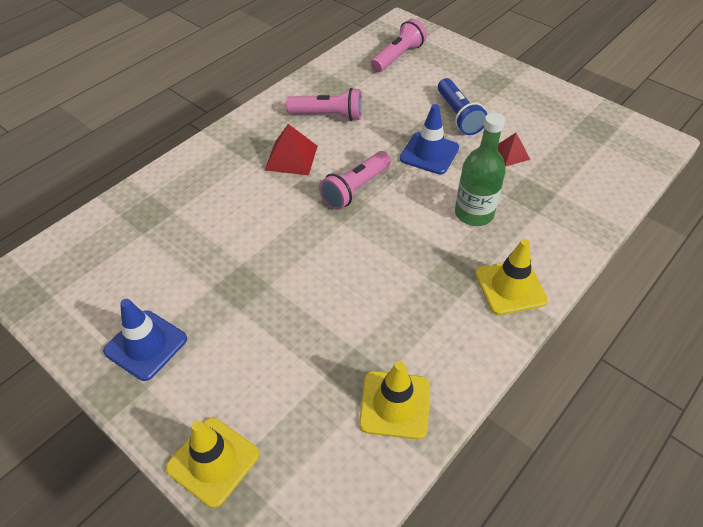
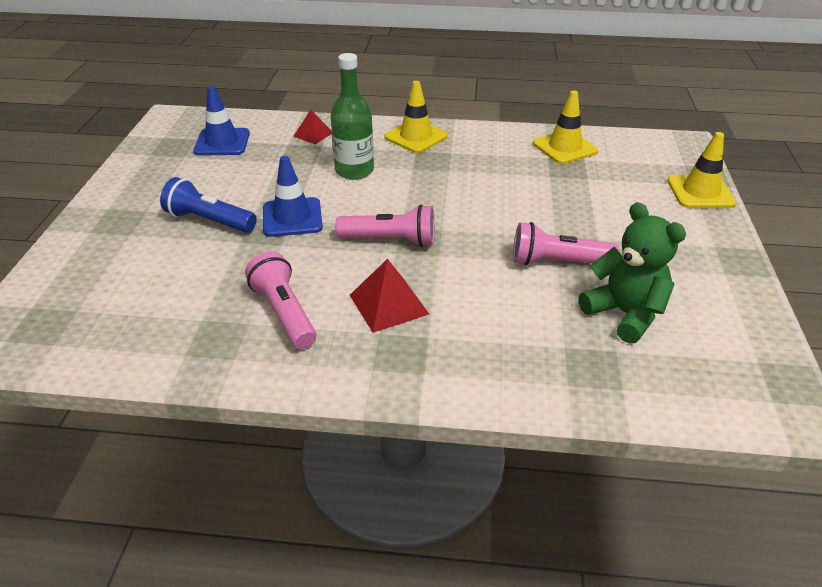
camera: 125 degrees left, 10 degrees down
blue traffic cone [103,299,187,381] -> blue traffic cone moved to [193,86,250,156]
pink flashlight [371,19,427,72] -> pink flashlight moved to [513,222,620,266]
blue flashlight [438,78,487,135] -> blue flashlight turned 105 degrees counterclockwise [160,177,257,233]
red pyramid [498,133,531,167] -> red pyramid moved to [293,110,332,144]
none -> green teddy bear [579,202,686,344]

